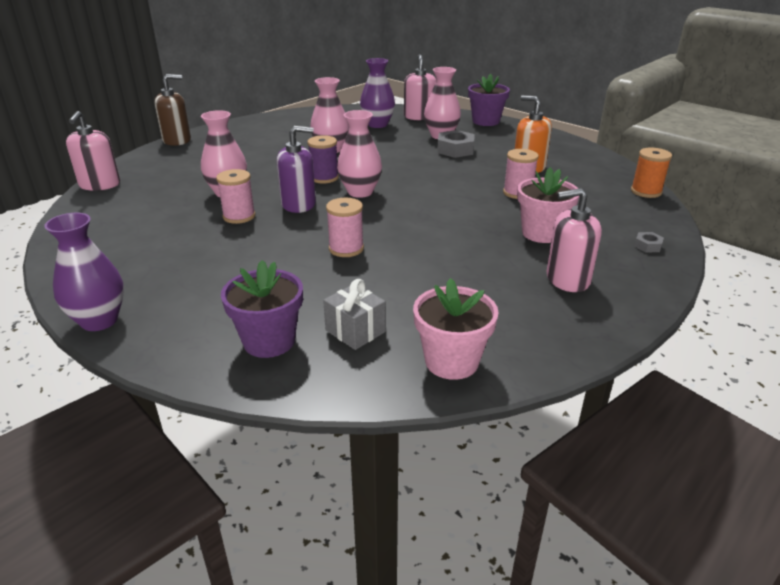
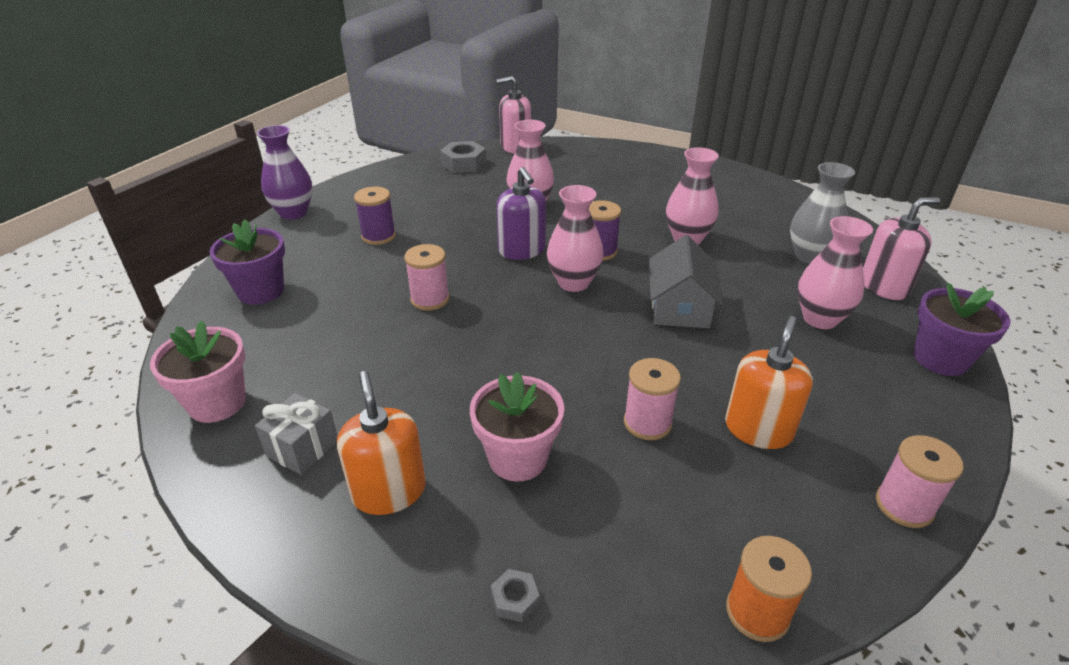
camera: 75 degrees right, 5 degrees up
brown soap dispenser [154,74,191,146] -> none
pink spool [216,169,256,224] -> pink spool moved to [876,435,964,528]
grey gift [323,279,386,350] -> grey gift moved to [255,393,337,475]
purple vase [360,58,395,128] -> grey vase [790,162,855,264]
grey nut [437,130,475,158] -> grey nut moved to [440,141,486,173]
pink soap dispenser [547,188,602,292] -> orange soap dispenser [337,371,426,515]
none -> purple spool [354,186,396,245]
none -> grey house [649,235,723,328]

